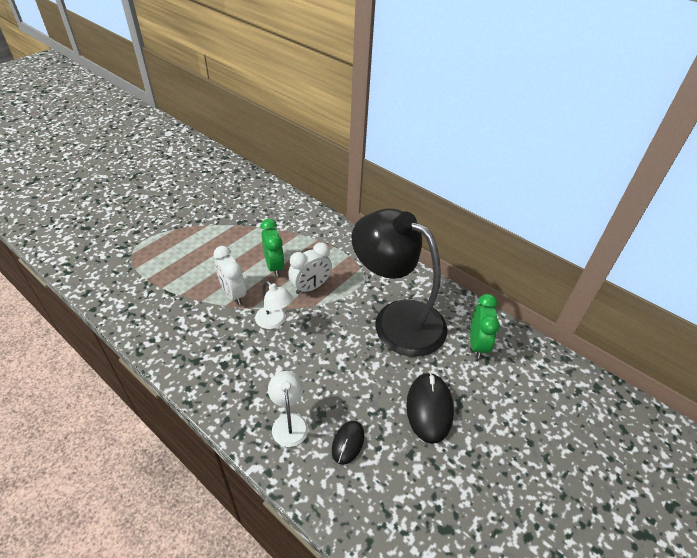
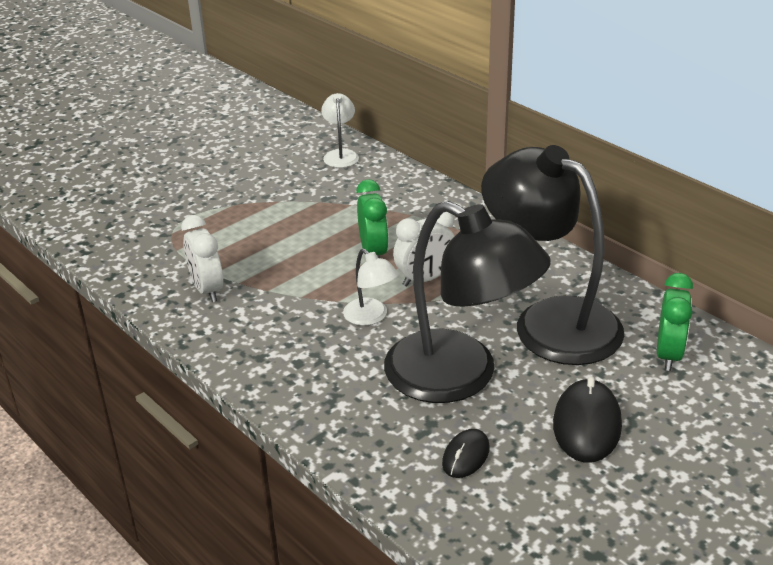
camera: 10 degrees right, 10 degrees down
white clock [213,246,246,305] -> white clock moved to [181,215,223,302]
white lamp [268,371,308,447] -> white lamp moved to [321,93,359,168]
none -> black lamp [384,201,551,403]

